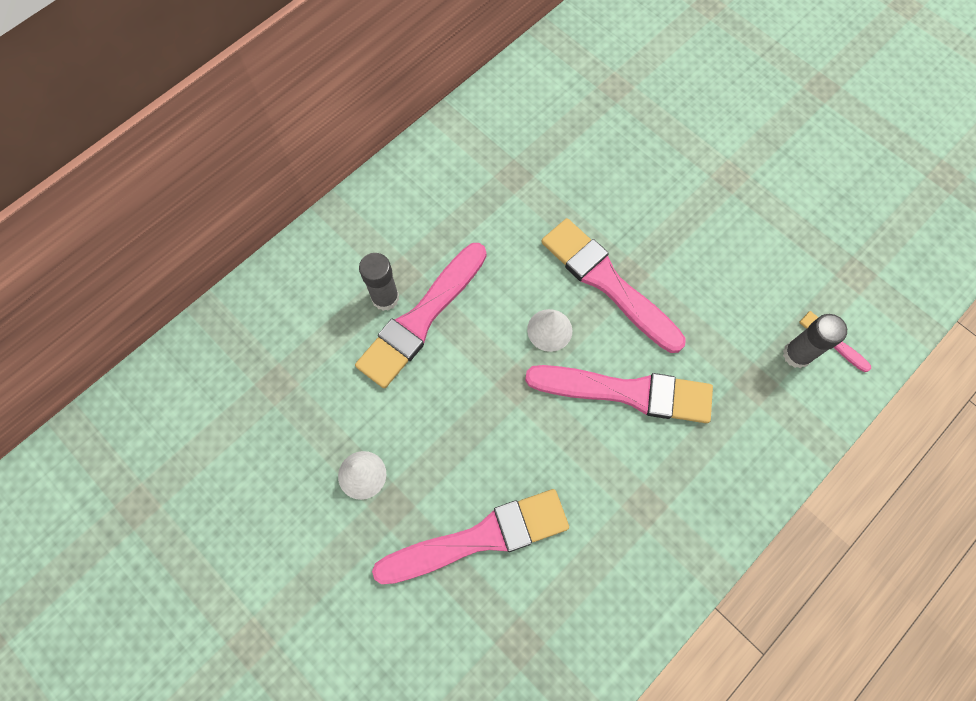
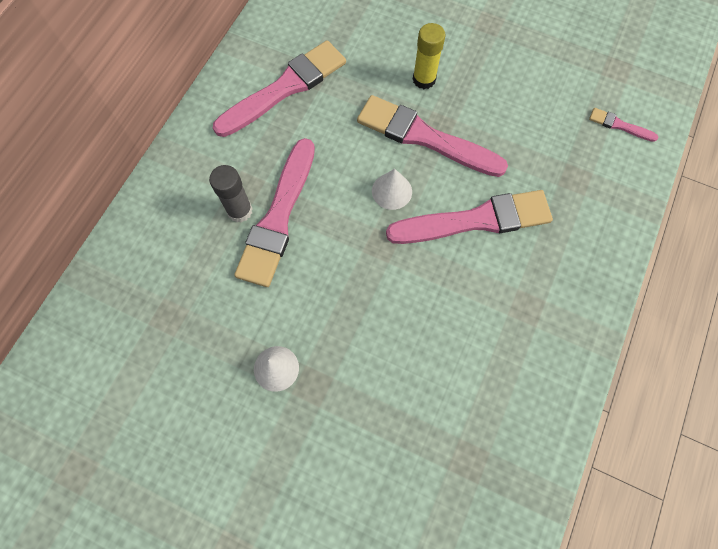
camera: 20 degrees left, 0 degrees up
pink brush [372,489,569,584] -> pink brush moved to [213,40,346,137]
grey glue stick [783,314,847,368] -> none
none -> yellow glue stick [413,23,446,89]

